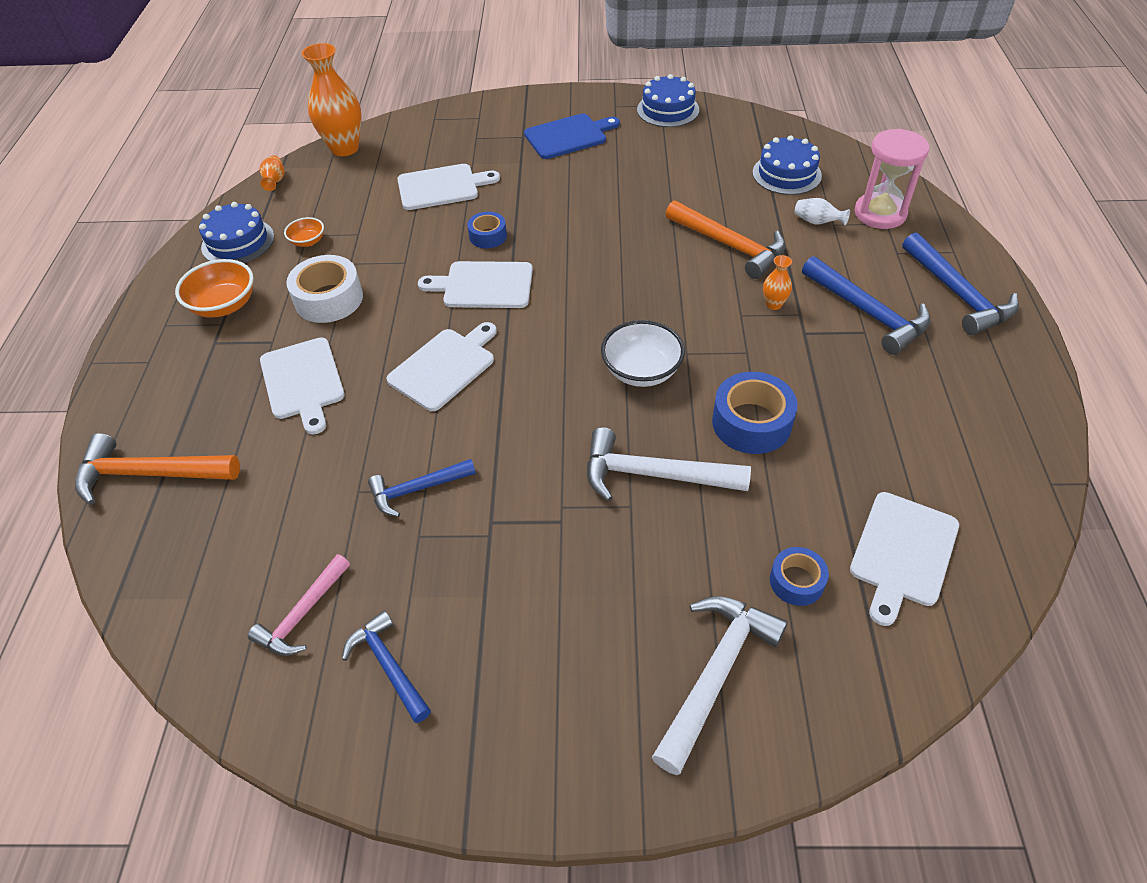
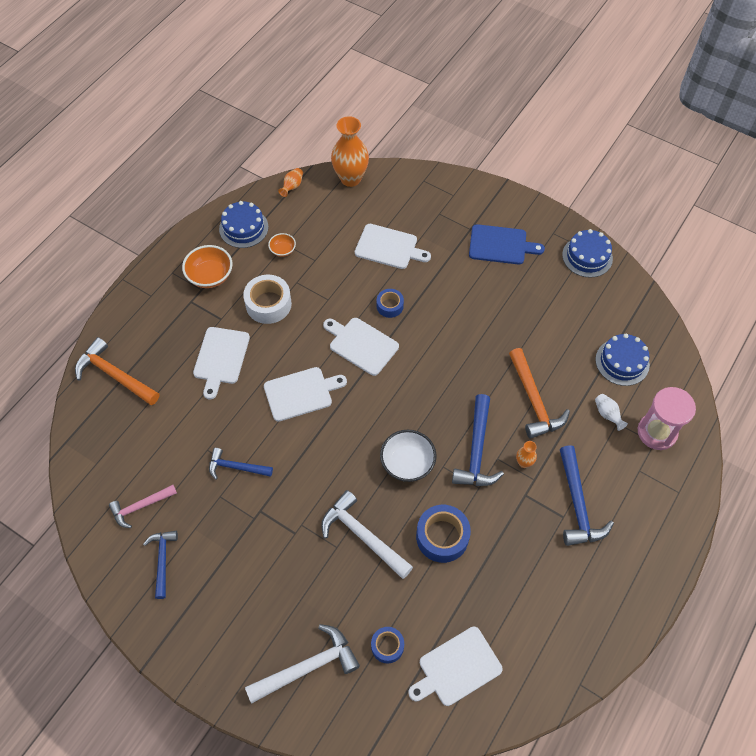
camera: 30 degrees right, 10 degrees up
blue hammer [902,232,1019,335] -> blue hammer moved to [452,394,504,486]

